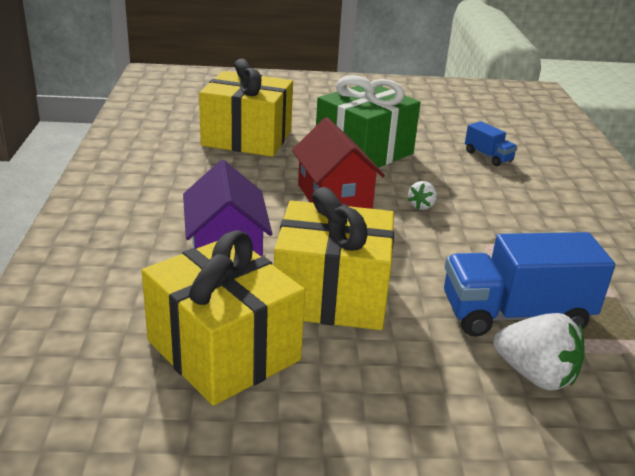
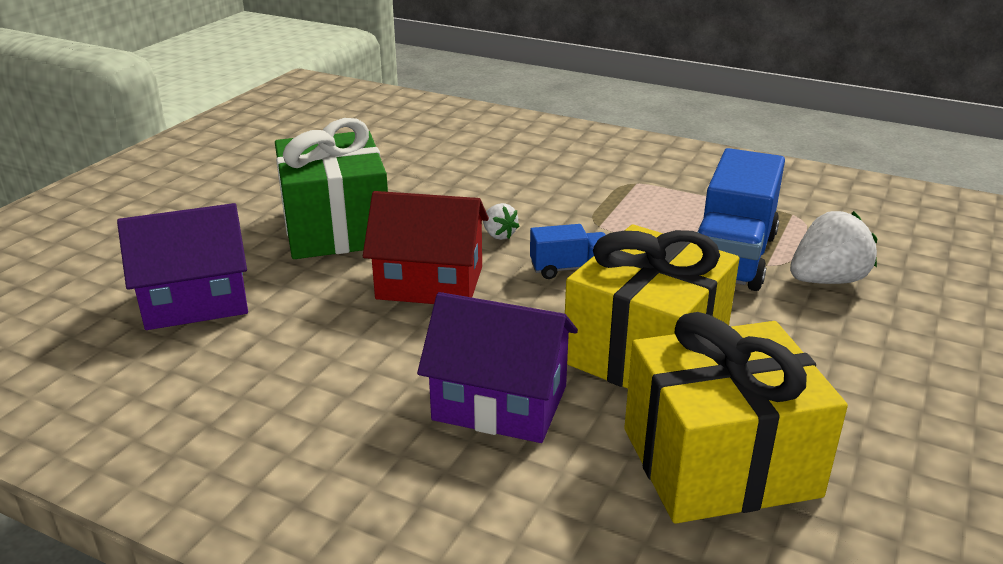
camera: 60 degrees left, 0 degrees up
yellow gift [199,59,293,157] -> purple house [117,203,248,330]
blue truck [465,121,517,166] -> blue truck moved to [530,224,605,279]

